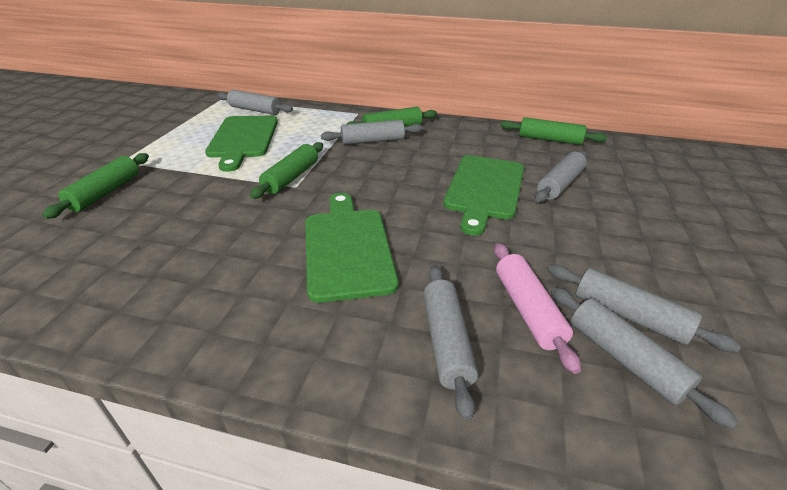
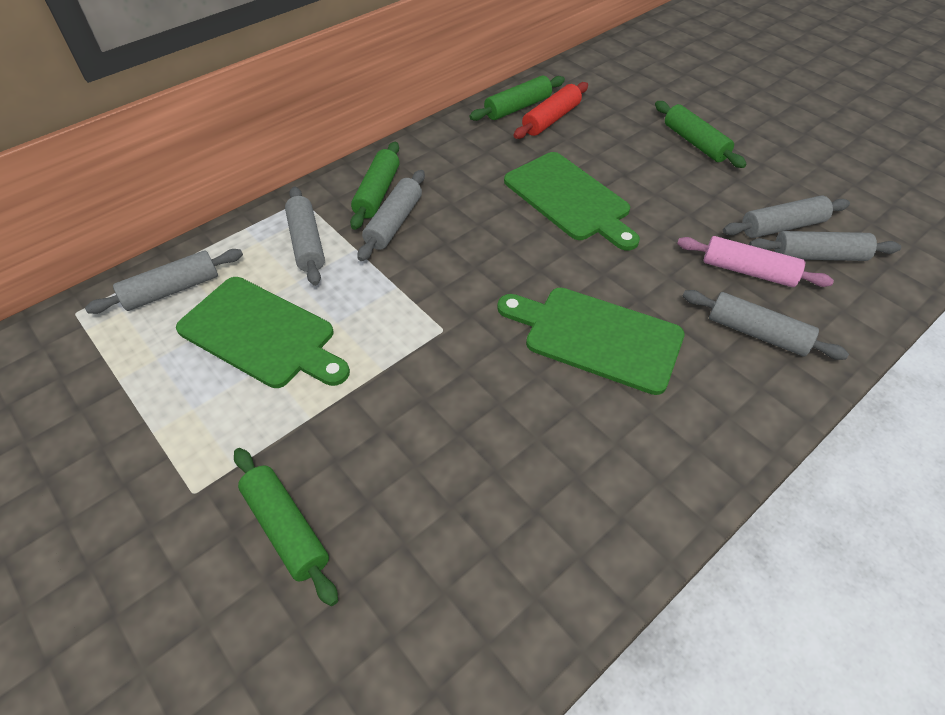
camera: 55 degrees left, 15 degrees up
green rolling pin [250,142,323,199] -> green rolling pin moved to [655,101,747,168]
grey rolling pin [535,151,587,202] -> grey rolling pin moved to [285,187,325,286]
none -> red rolling pin [513,82,588,139]

